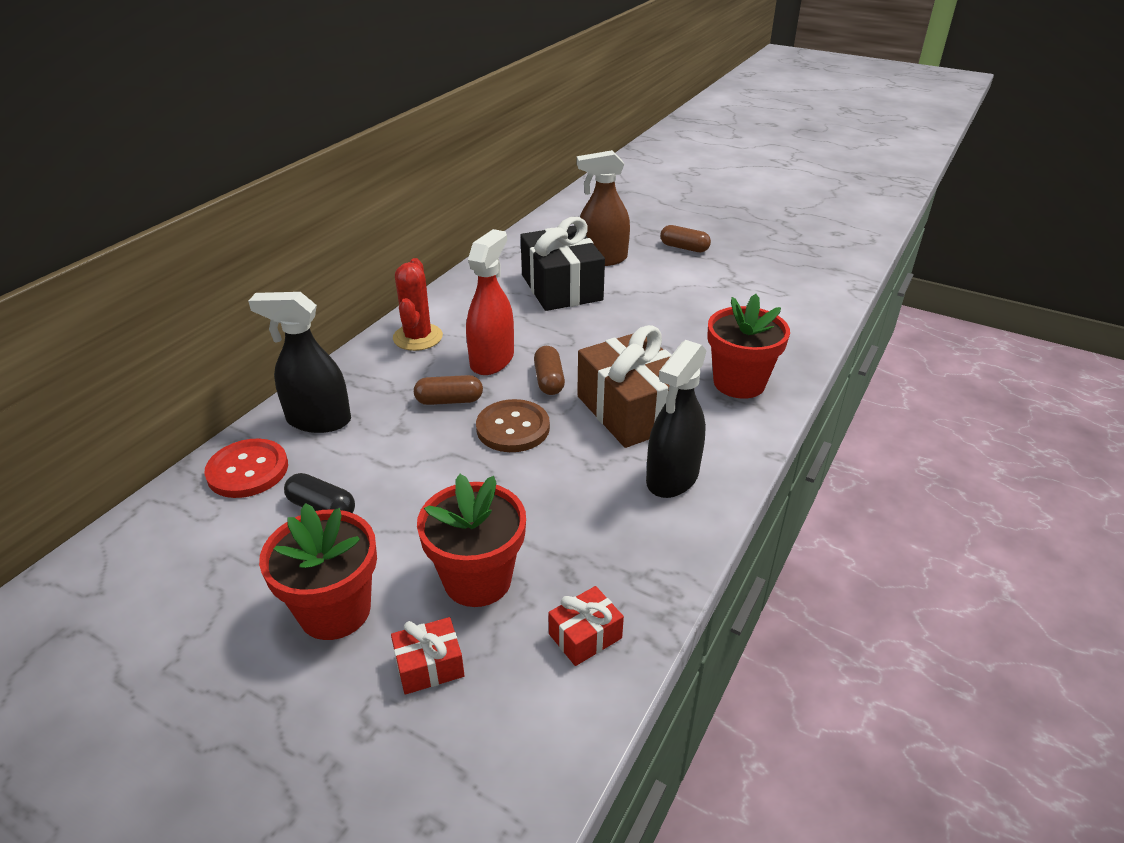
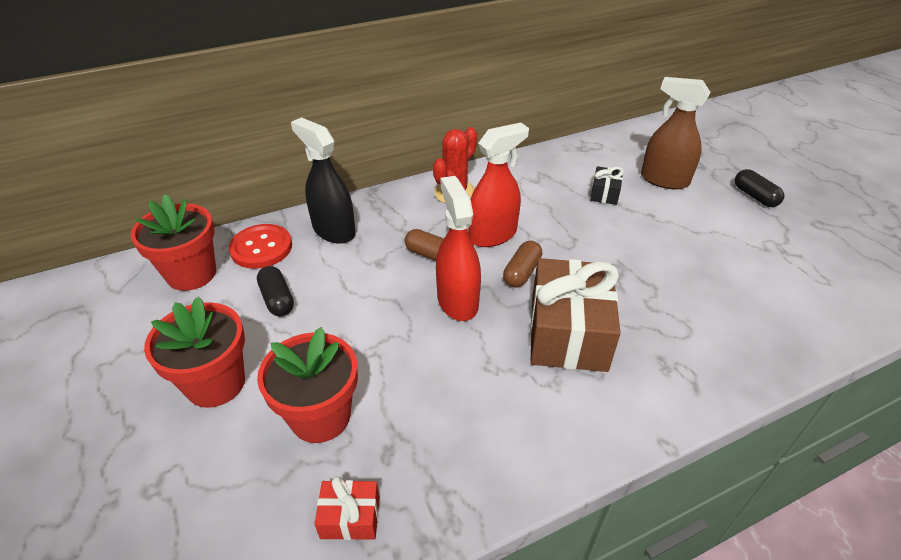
camera: 35 degrees right, 5 degrees up
red gift [391,617,464,695] -> none
brown button [476,399,550,452] -> red spray bottle [436,176,481,321]
black gift [521,217,605,311] -> black gift [590,166,624,205], size x0.46
black spray bottle [646,340,707,498] -> none
brown capsule [660,225,711,252] -> black capsule [735,169,784,207]
red flower pot [707,294,790,399] -> red flower pot moved to [131,194,216,291]

